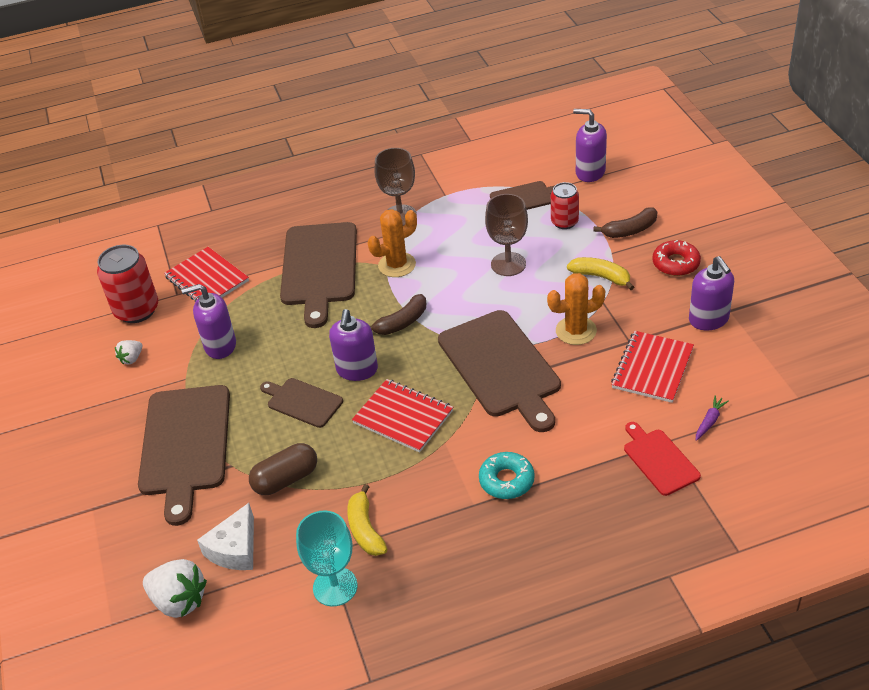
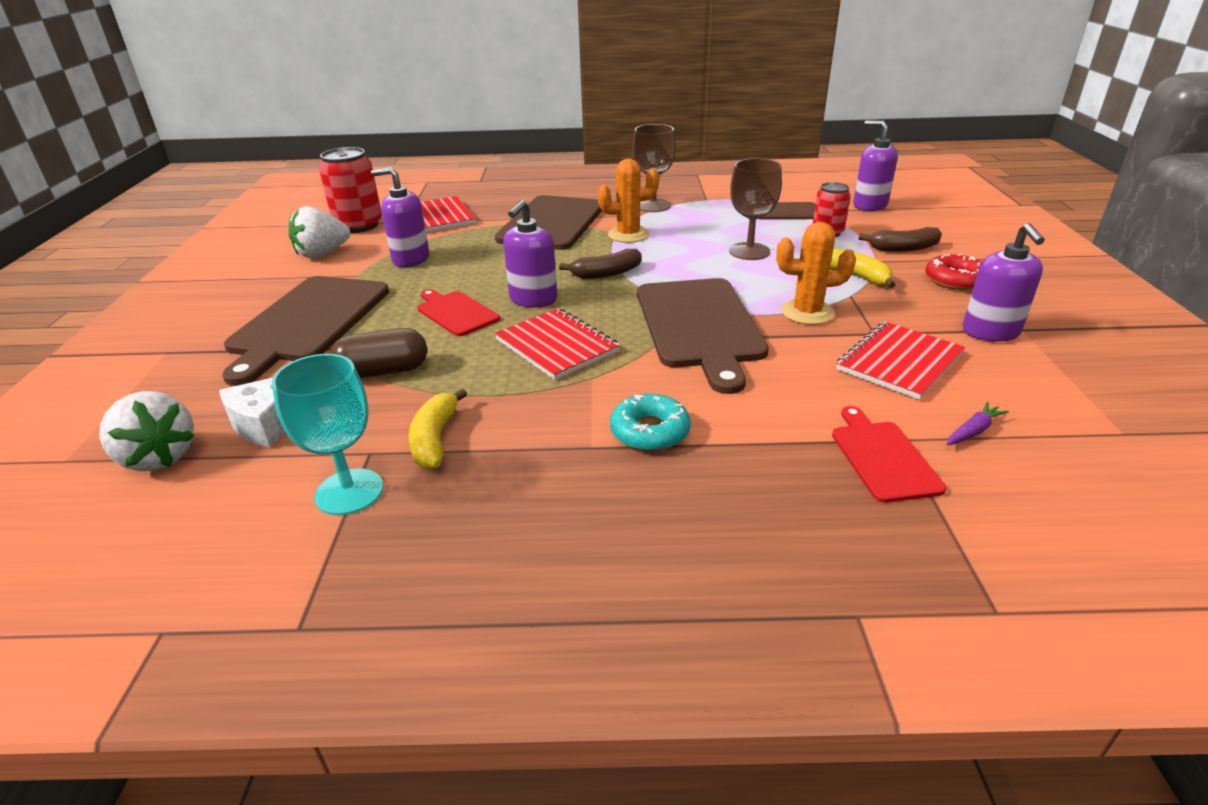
camera: 15 degrees right, 10 degrees down
white strawberry [115,340,142,365] -> white strawberry [289,206,350,259], size x1.87
brown cutting board [260,378,343,428] -> red cutting board [417,289,500,336]

